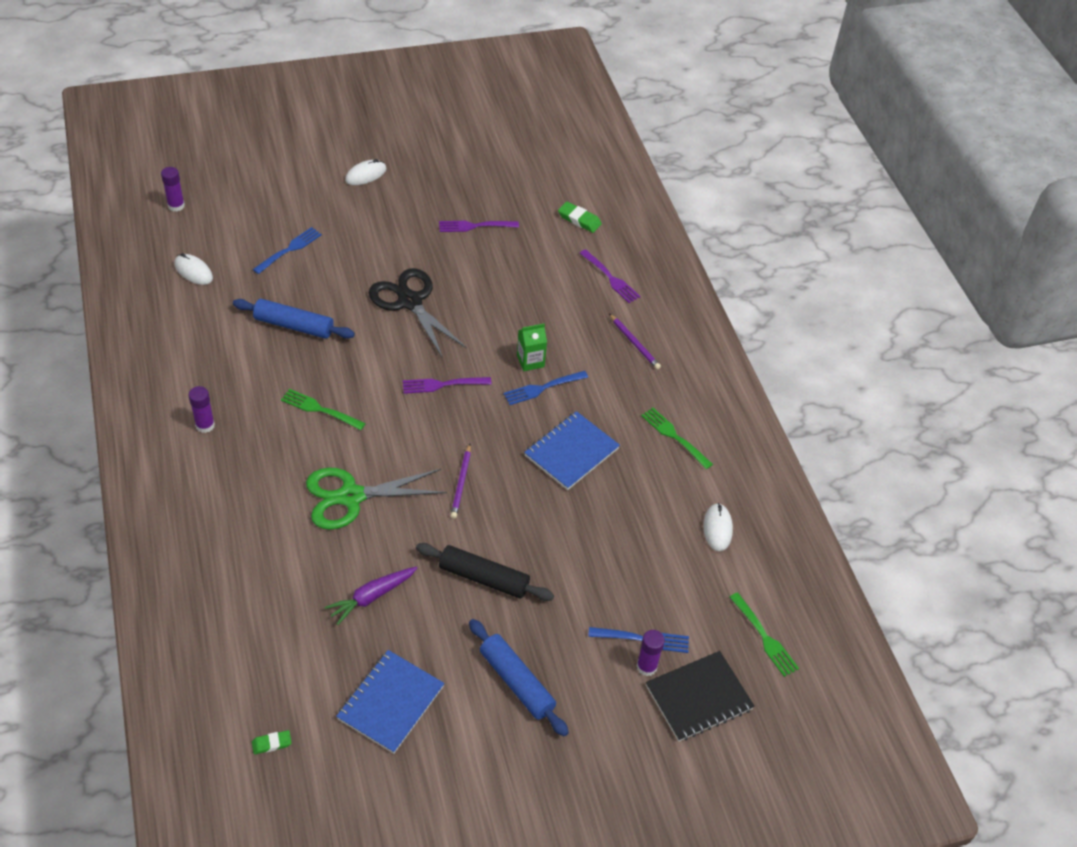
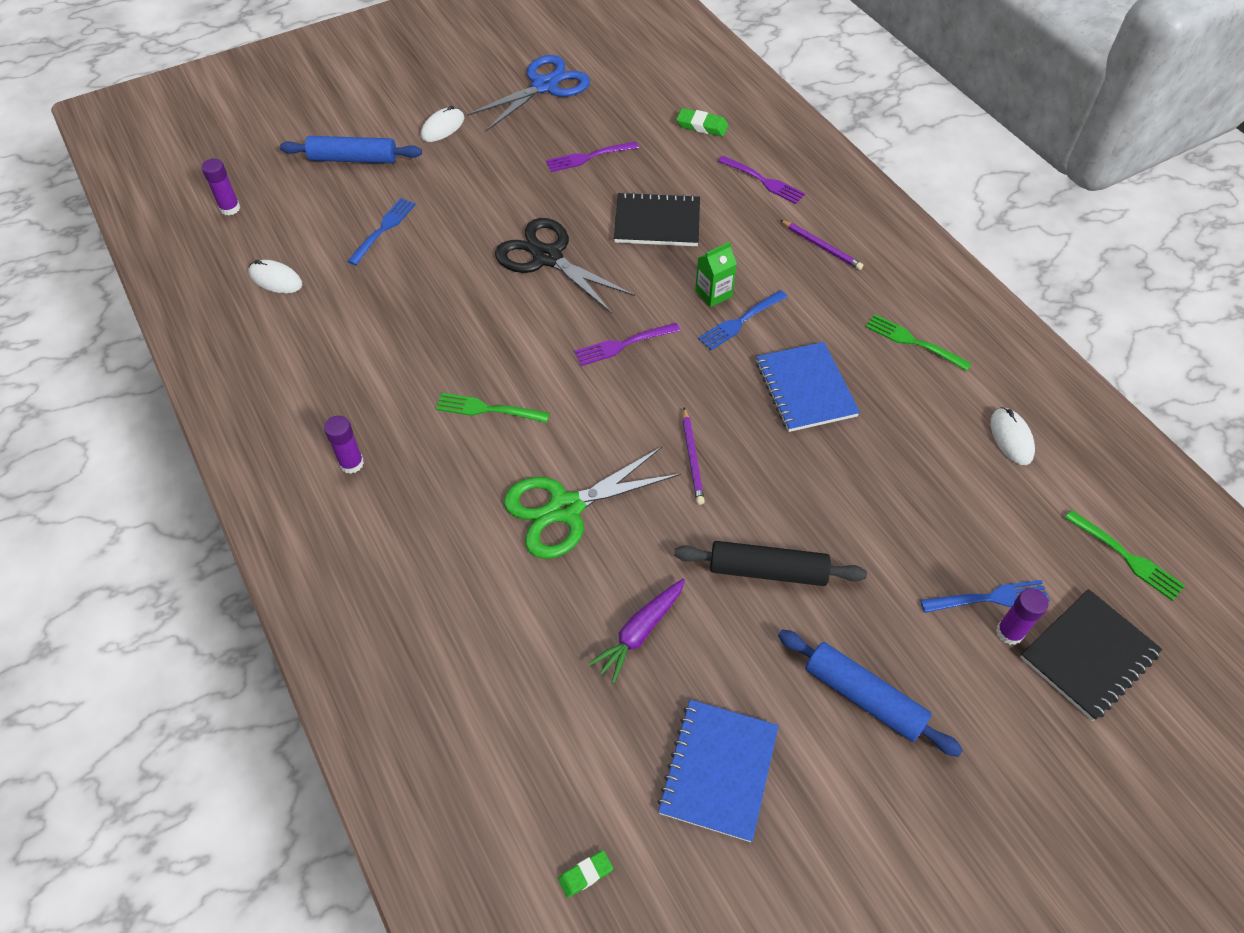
camera: 10 degrees left, 5 degrees up
blue rolling pin [233,299,355,339] -> blue rolling pin moved to [280,136,422,163]
blue notebook [524,411,620,490] -> blue notebook turned 45 degrees counterclockwise [756,342,860,432]
none -> blue scissors [467,55,590,131]
none -> black notebook [614,192,700,246]

